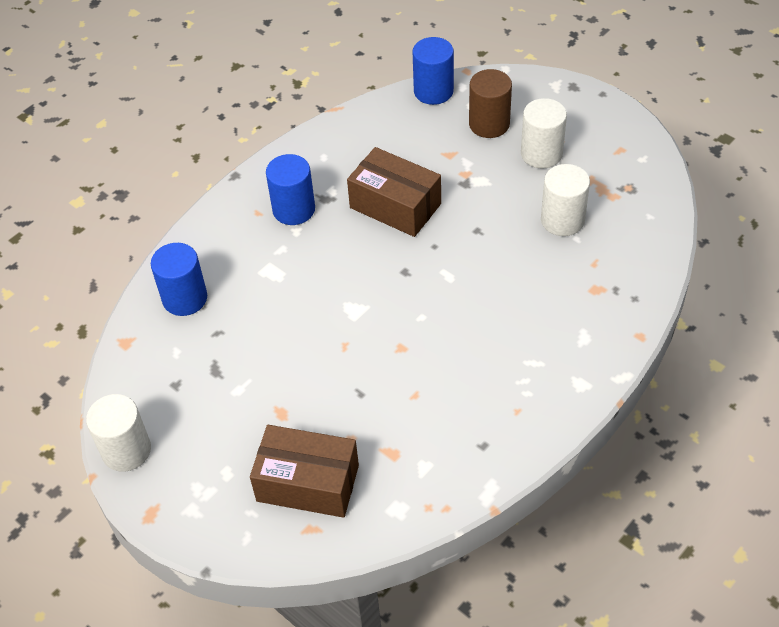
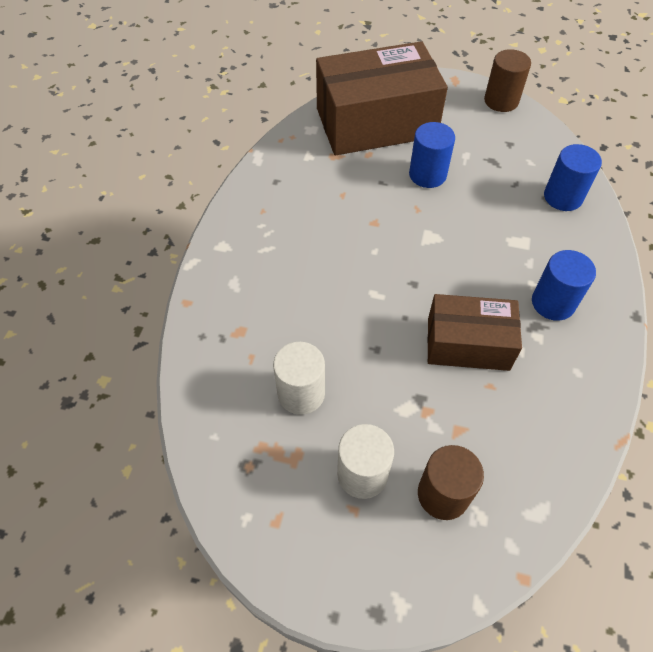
camera: 150 degrees right, 5 degrees up
white cylinder [86,394,151,472] -> brown cylinder [484,49,531,112]
brown box [250,425,359,518] -> brown box [316,41,448,155], size x1.68
blue cylinder [412,37,454,105] -> blue cylinder moved to [409,122,455,188]

